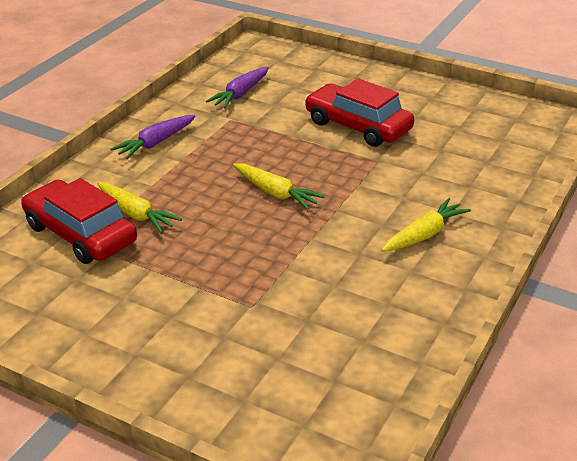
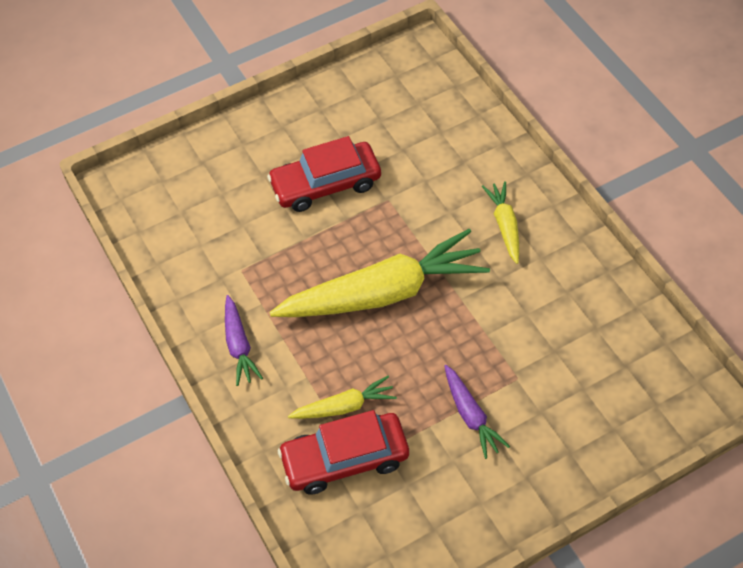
camera: 55 degrees left, 20 degrees up
purple carrot [206,67,269,108] -> purple carrot moved to [444,365,510,459]
yellow carrot [233,163,325,210] -> yellow carrot [270,229,490,317], size x2.14

